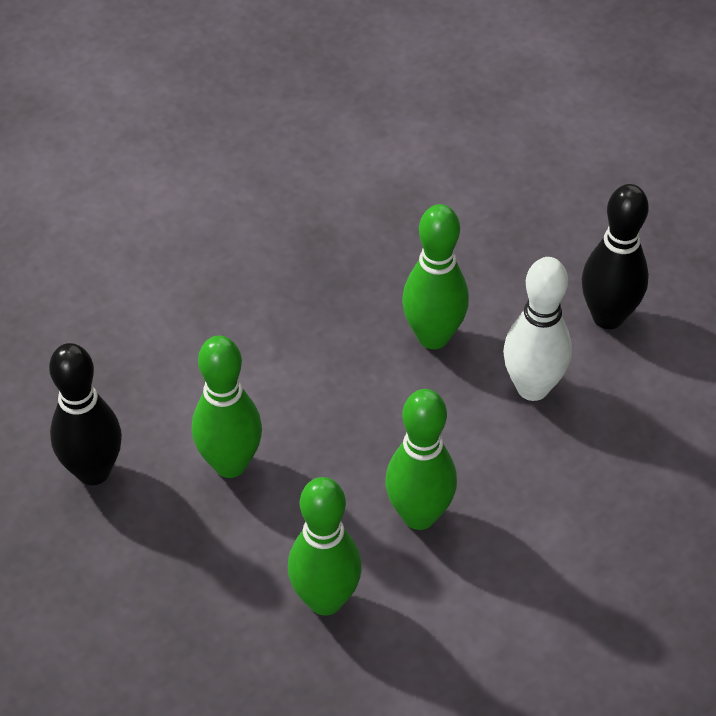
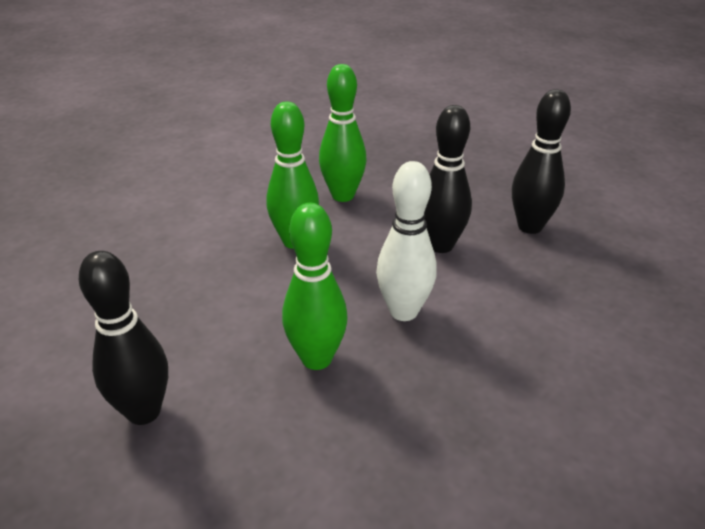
camera: 165 degrees right, 15 degrees down
green bowling pin [192,335,262,478] -> black bowling pin [424,105,472,253]
white bowling pin [503,257,572,401] -> white bowling pin moved to [376,161,437,321]

